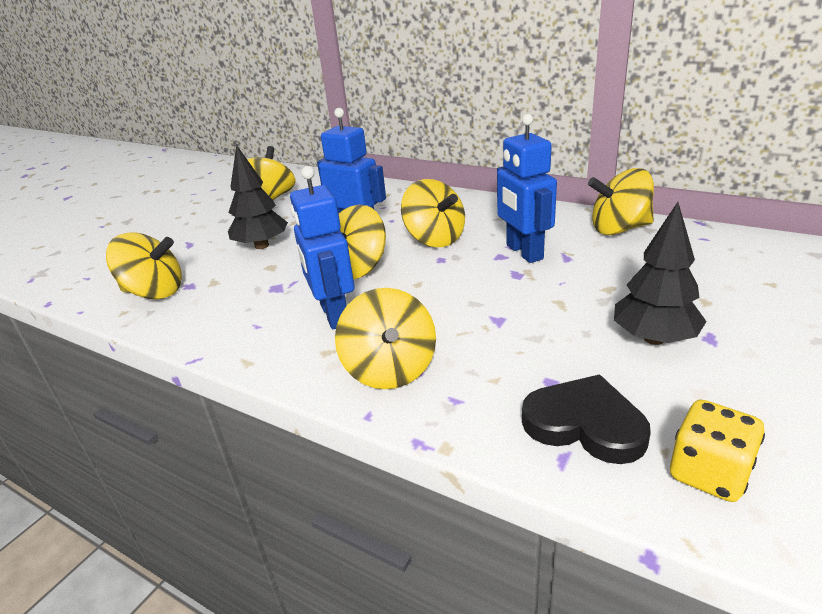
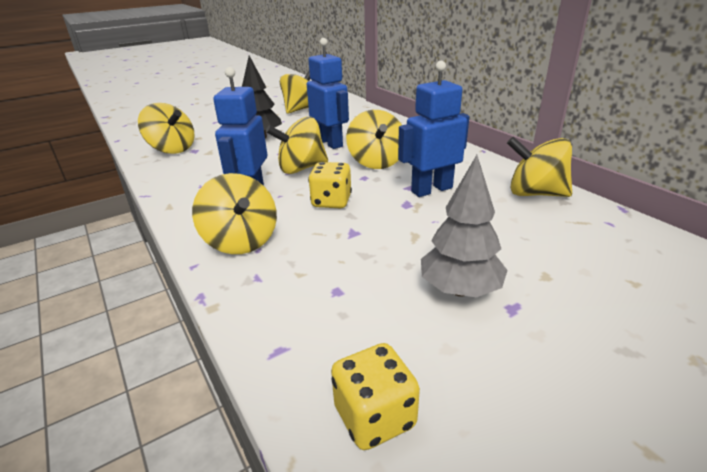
camera: 25 degrees right, 0 degrees up
yellow spinning top [335,288,436,389] -> yellow spinning top turned 45 degrees counterclockwise [192,173,277,254]
blue robot [497,114,557,263] -> blue robot turned 60 degrees clockwise [398,61,469,197]
black heart [522,374,651,464] -> none
black tree [614,202,707,345] -> grey tree [421,155,507,297]
none -> yellow dice [308,162,352,208]

